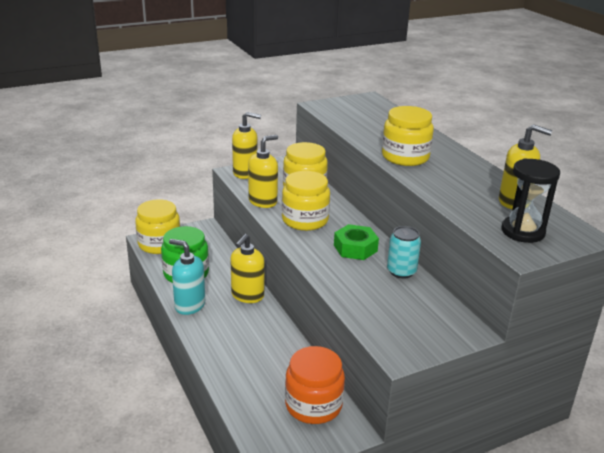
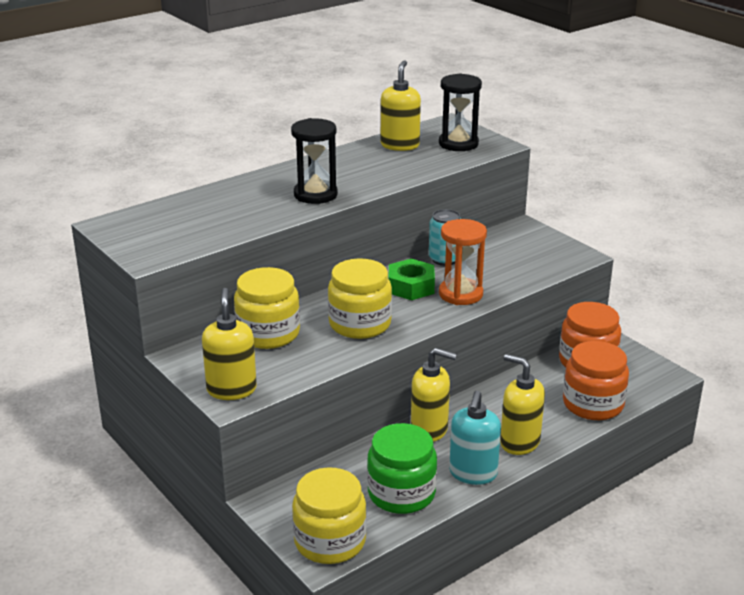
camera: 100 degrees left, 0 degrees up
yellow soap dispenser [248,135,278,208] -> yellow soap dispenser moved to [500,354,545,455]
yellow jar [382,106,434,166] -> black hourglass [291,118,338,204]
none -> orange hourglass [439,219,487,305]
none -> orange jar [563,341,629,420]

